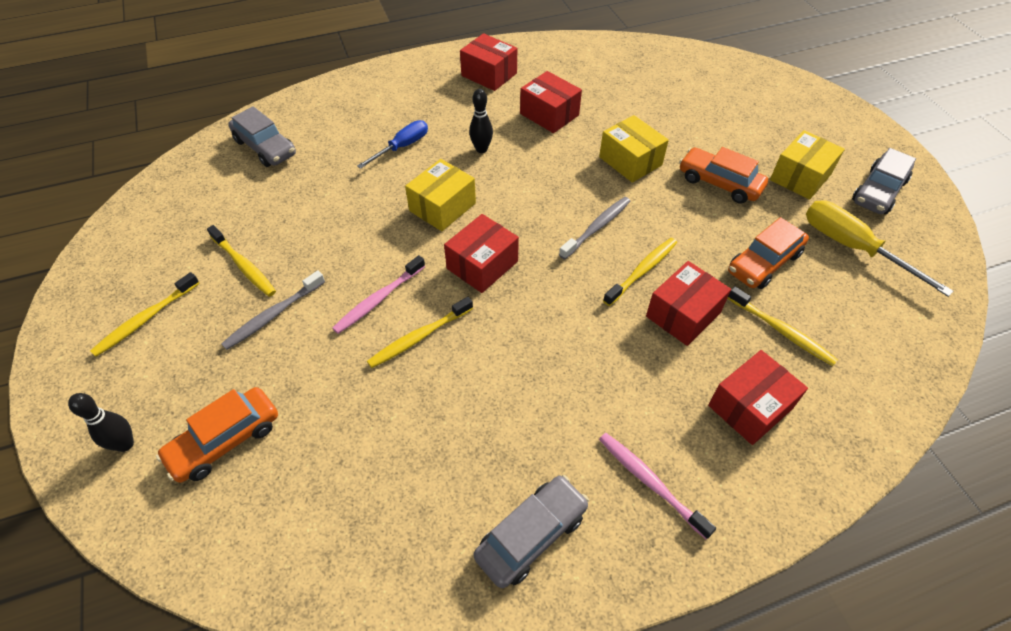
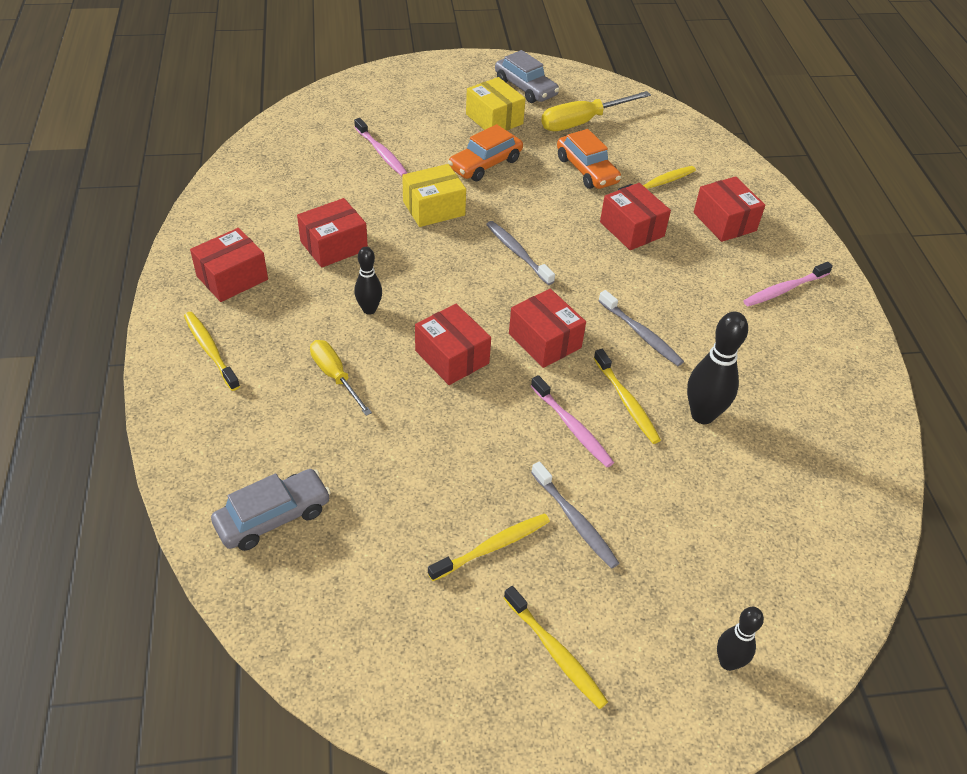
camera: 80 degrees left, 5 degrees down
orange car [156,387,278,483] -> none
blue screwdriver [357,120,428,169] -> yellow screwdriver [310,340,372,416]
yellow box [405,159,476,231] -> red box [415,304,491,385]
grey car [474,475,589,588] -> none
yellow toothbrush [603,238,677,306] -> yellow toothbrush moved to [184,312,240,391]
none -> pink toothbrush [354,118,407,176]
none -> grey toothbrush [599,290,684,366]
none -> black bowling pin [687,312,748,424]

